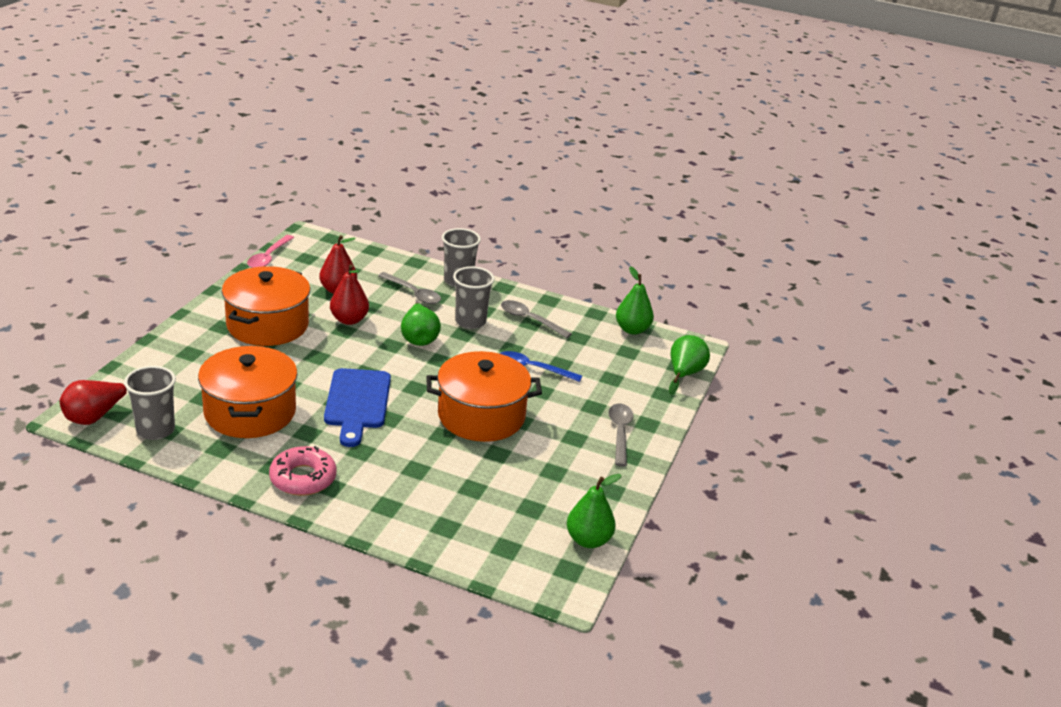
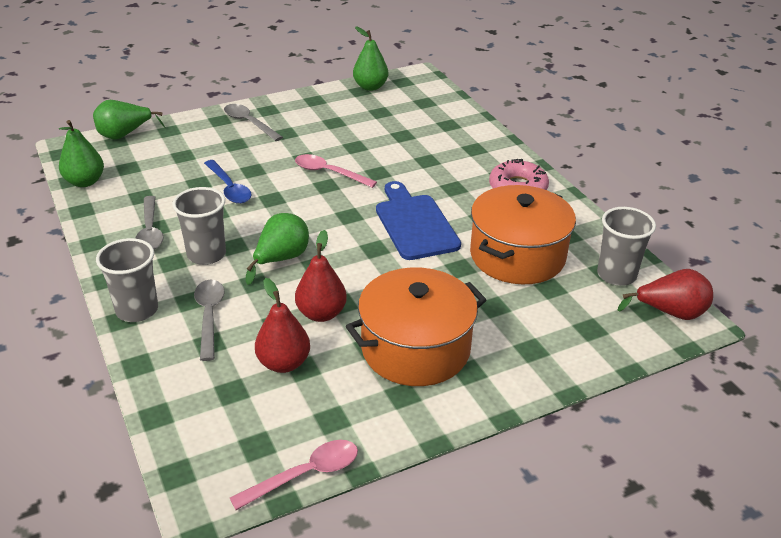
camera: 135 degrees left, 5 degrees up
blue cutting board [324,368,391,447] -> blue cutting board turned 60 degrees counterclockwise [376,181,461,260]
orange pot [426,351,542,442] -> pink spoon [295,154,377,188]
grey spoon [608,404,634,466] -> grey spoon turned 90 degrees clockwise [224,104,283,141]

